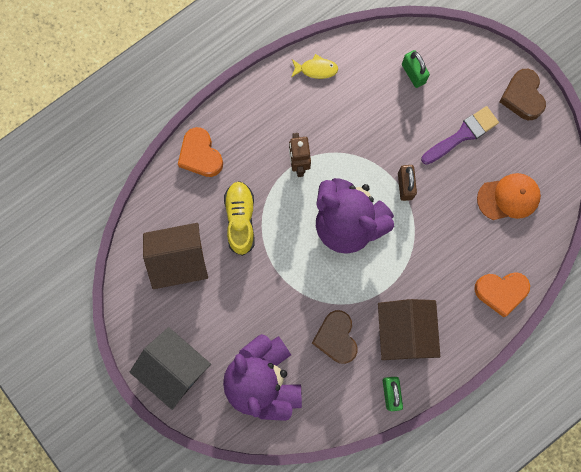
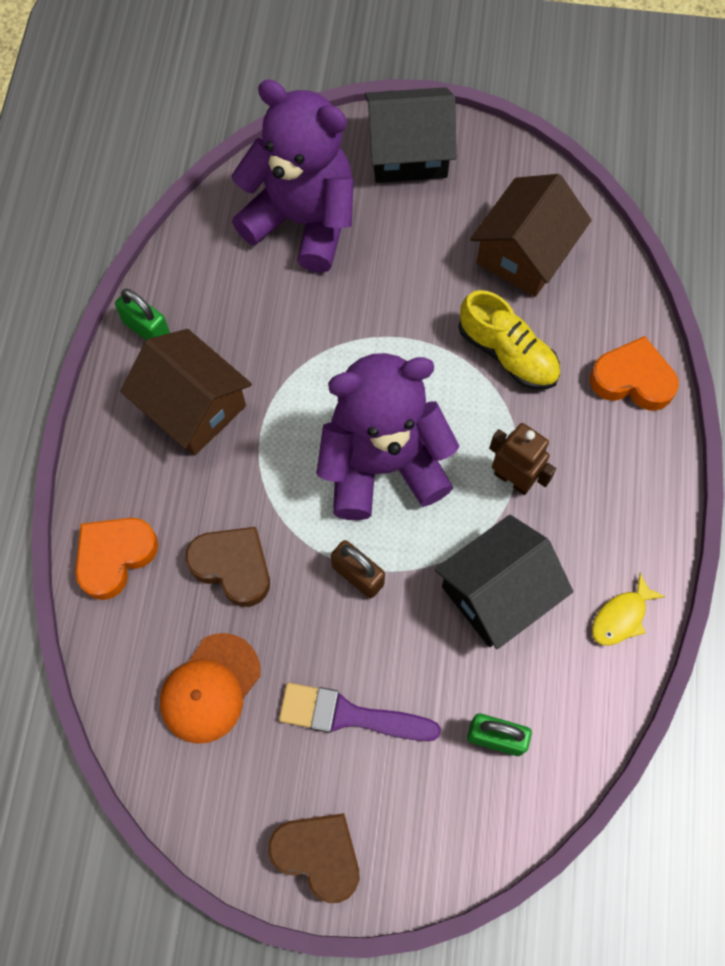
camera: 135 degrees right, 10 degrees down
brown heart [312,310,358,364] -> brown heart moved to [185,527,270,607]
purple brush [421,106,499,165] -> purple brush turned 90 degrees clockwise [279,683,441,741]
none -> black house [434,515,573,649]

